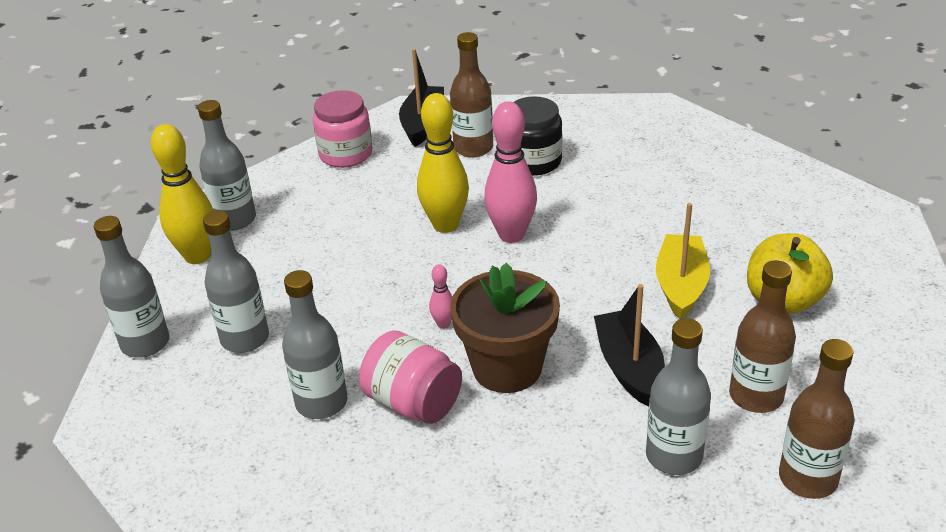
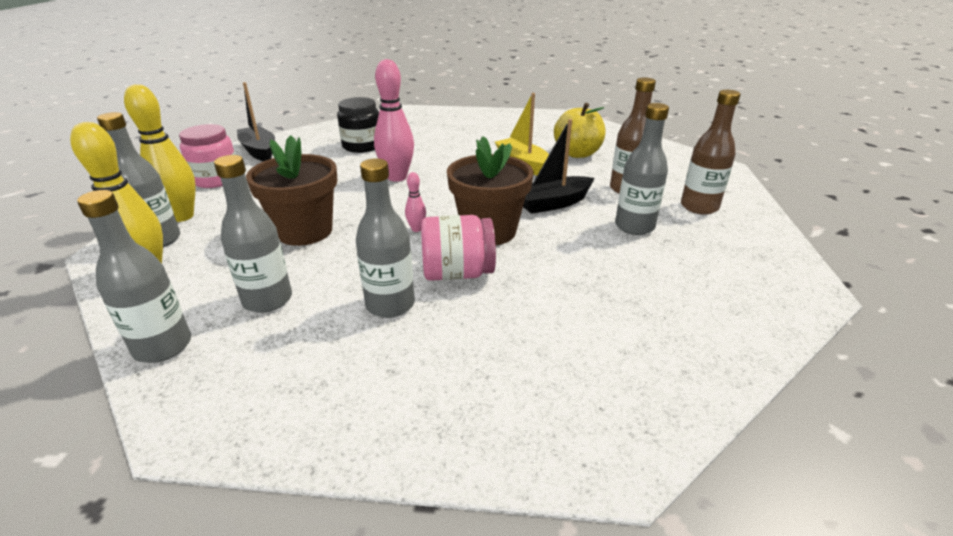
camera: 45 degrees left, 5 degrees down
yellow bowling pin [417,93,469,233] -> yellow bowling pin moved to [124,84,196,222]
brown bottle [450,32,493,158] -> none
black boat [594,284,665,407] -> black boat turned 60 degrees counterclockwise [523,119,594,214]
none -> brown flower pot [246,135,337,246]

